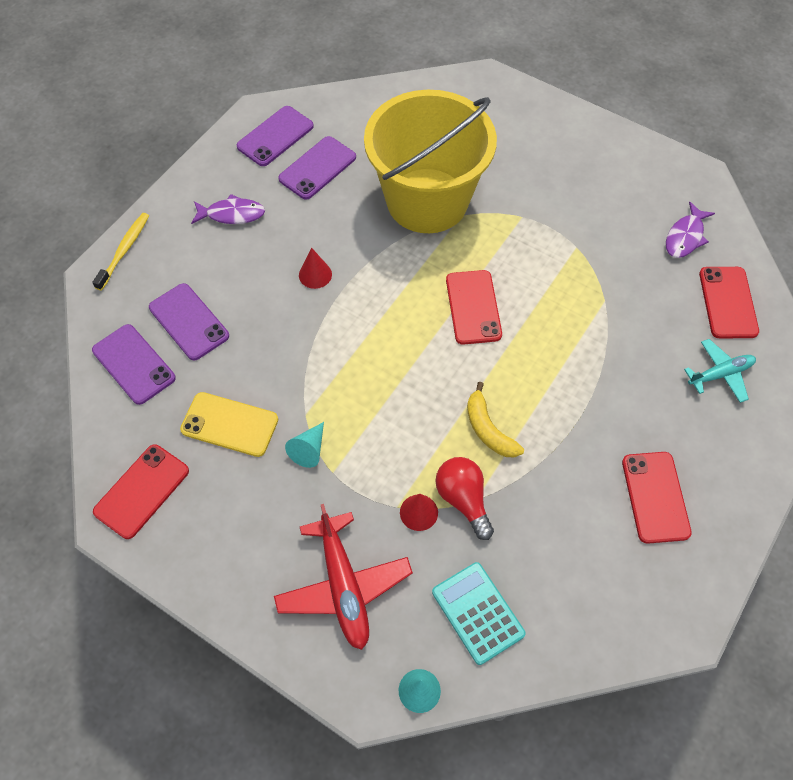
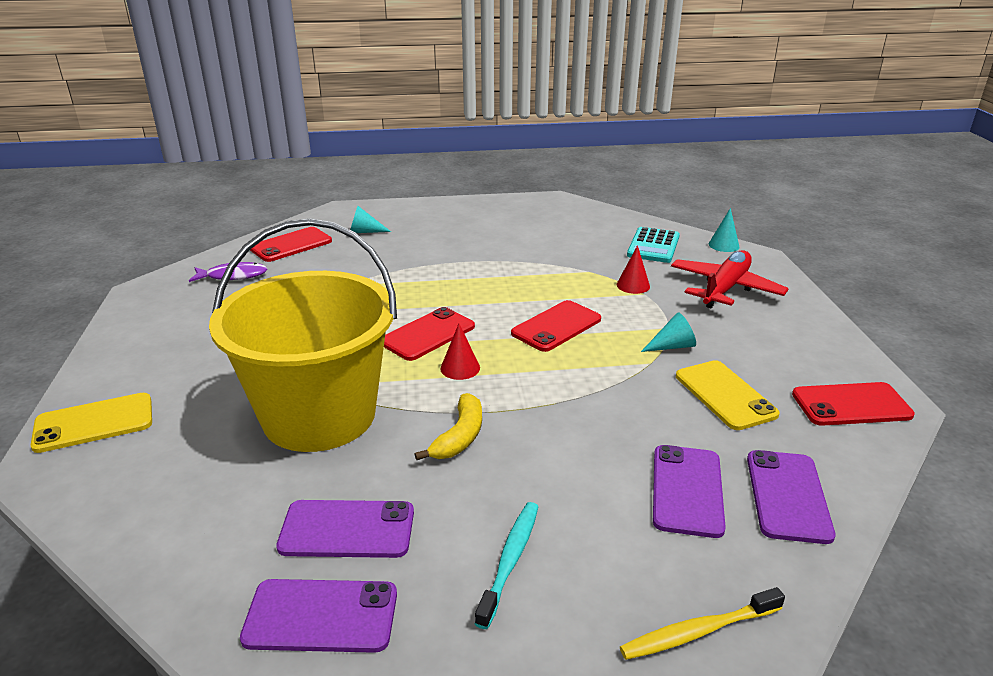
camera: 130 degrees left, 30 degrees down
purple fish [191,194,265,224] -> turquoise toothbrush [475,502,539,629]
red cone [299,248,332,289] -> red cone moved to [441,324,480,380]
red light bulb [435,457,494,540] -> none
yellow banana [467,382,524,458] -> yellow banana moved to [414,393,482,460]
red phone [622,452,692,544] -> red phone moved to [511,300,601,352]
turquoise plane [684,339,756,403] -> turquoise cone [350,206,391,233]
none -> yellow phone [31,393,152,453]

